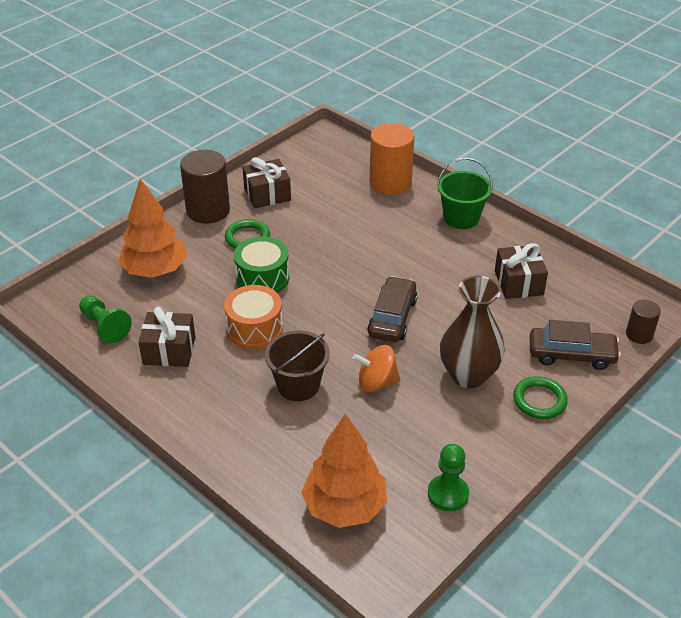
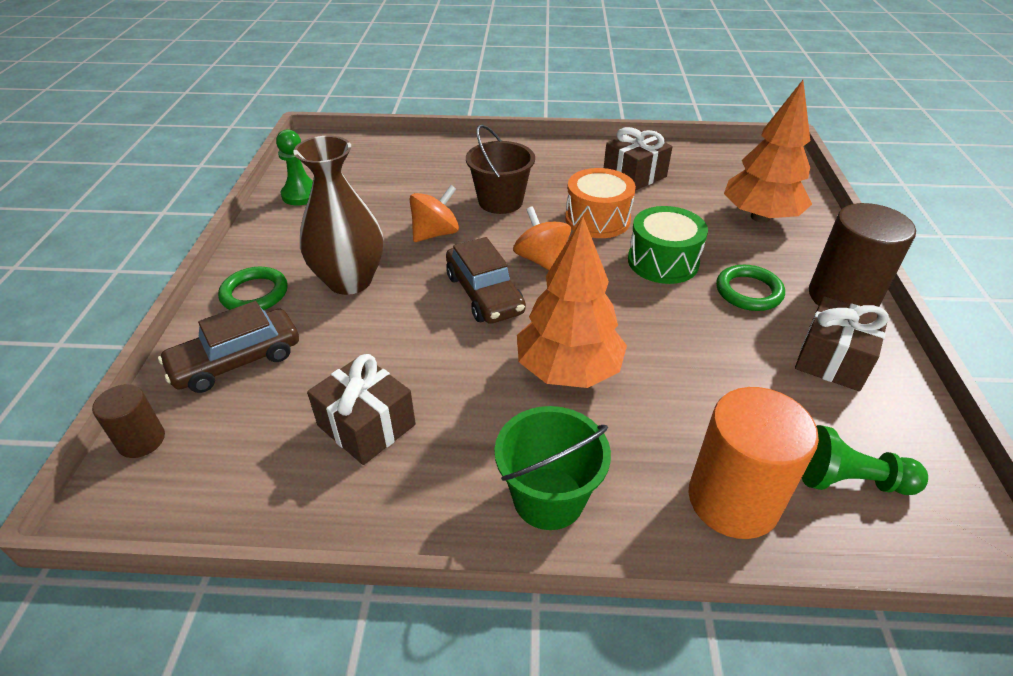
camera: 140 degrees right, 0 degrees up
green pawn [79,296,132,343] -> green pawn moved to [802,425,928,495]
orange tree [301,413,387,528] -> orange tree moved to [517,217,627,388]
none -> orange spinning top [513,206,571,270]

